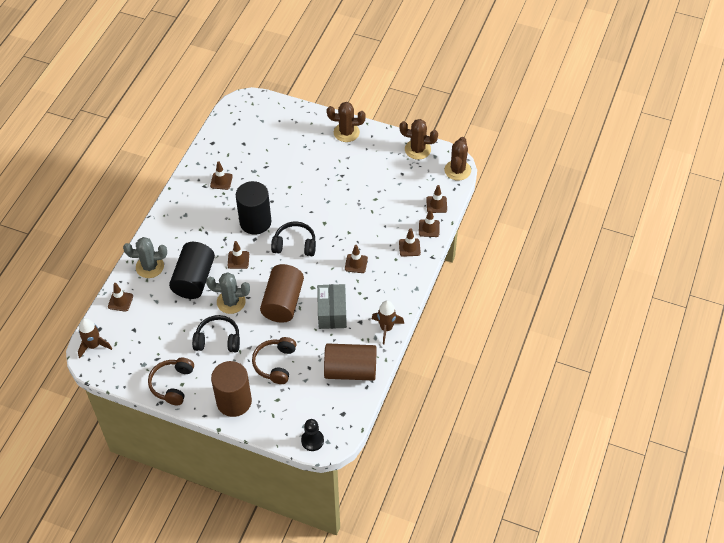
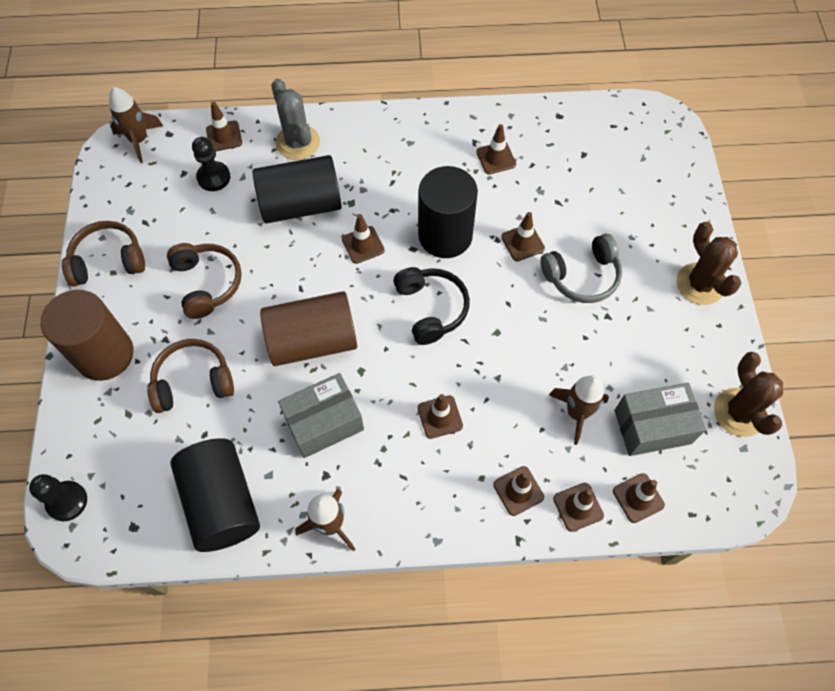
camera: 65 degrees right, 10 degrees up
black headphones [192,315,240,352] -> brown headphones [167,243,242,319]
grey cactus [206,272,250,314] -> none
brown cylinder [324,343,377,381] -> black cylinder [170,438,260,552]
brown cactus [445,137,471,181] -> none
none -> black pawn [192,137,230,191]
none -> brown traffic cone [501,212,545,261]
none -> grey headphones [540,234,622,303]
none -> brown rocket [549,376,609,445]
none -> grey box [614,383,706,456]

